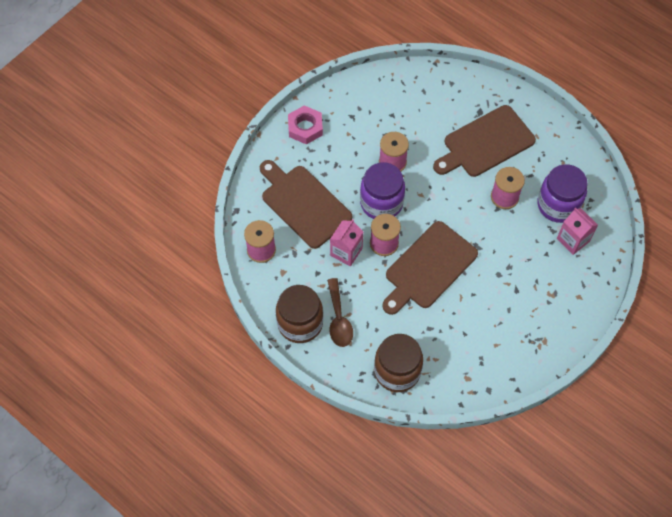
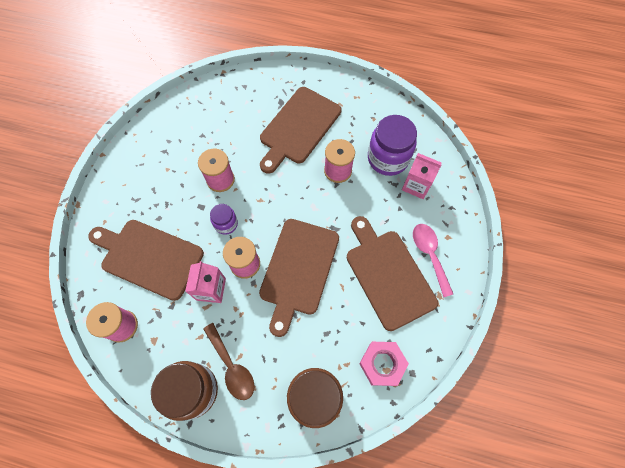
camera: 25 degrees left, 5 degrees up
pink nut [288,106,323,145] -> pink nut moved to [359,342,409,386]
purple jar [360,162,405,219] -> purple jar [210,204,238,235], size x0.53
none -> brown cutting board [347,216,438,331]
none -> pink spoon [413,224,453,298]

